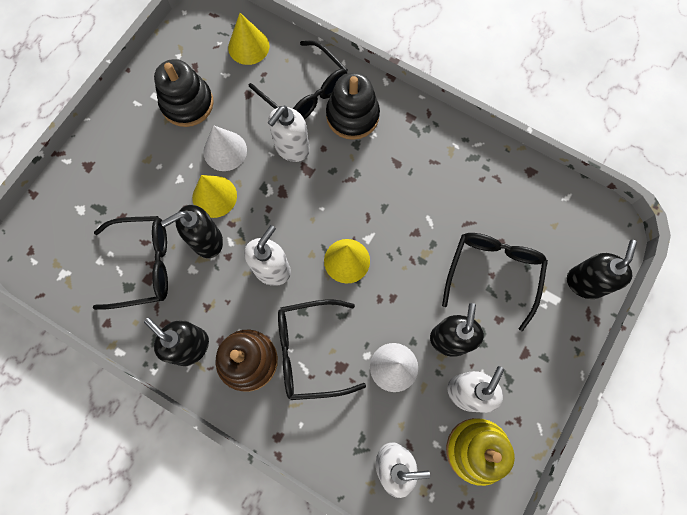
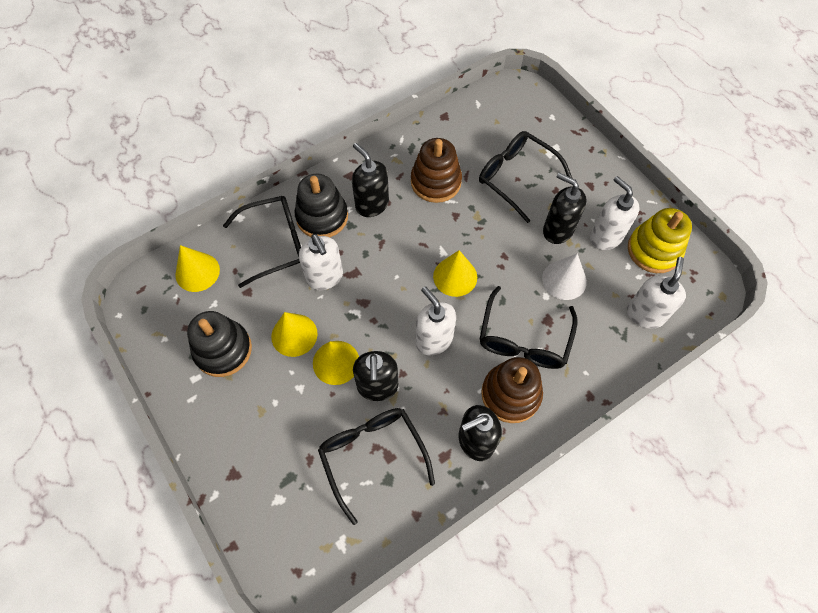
camera: 65 degrees left, 10 degrees down
black glasses [93,216,168,310] -> black glasses turned 45 degrees counterclockwise [318,408,435,525]
white cone [203,125,247,171] -> yellow cone [271,312,318,357]
black soap dispenser [567,240,637,299] -> black soap dispenser moved to [352,143,389,217]
none -> brown stacking toy [411,138,462,203]

